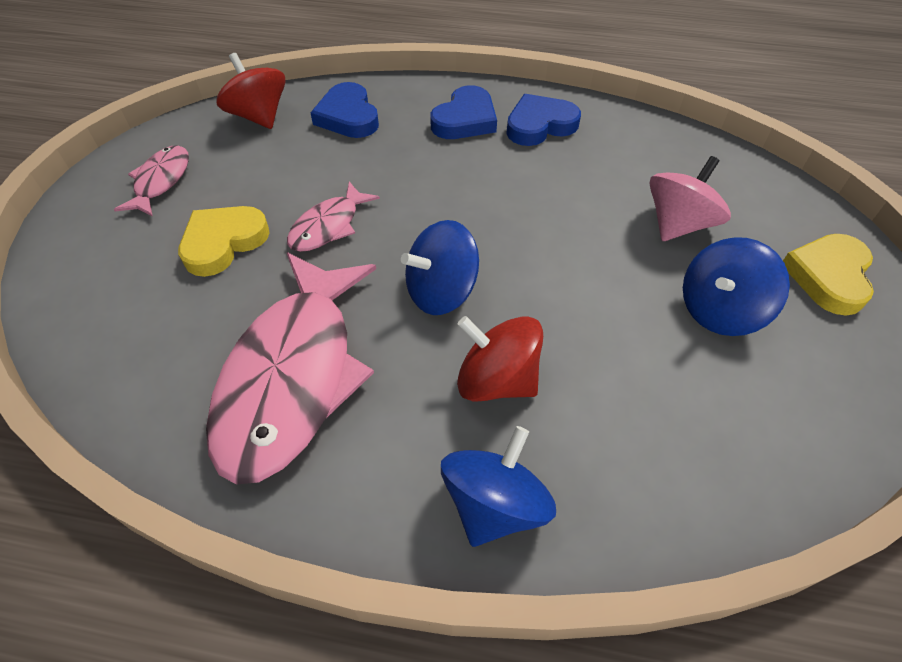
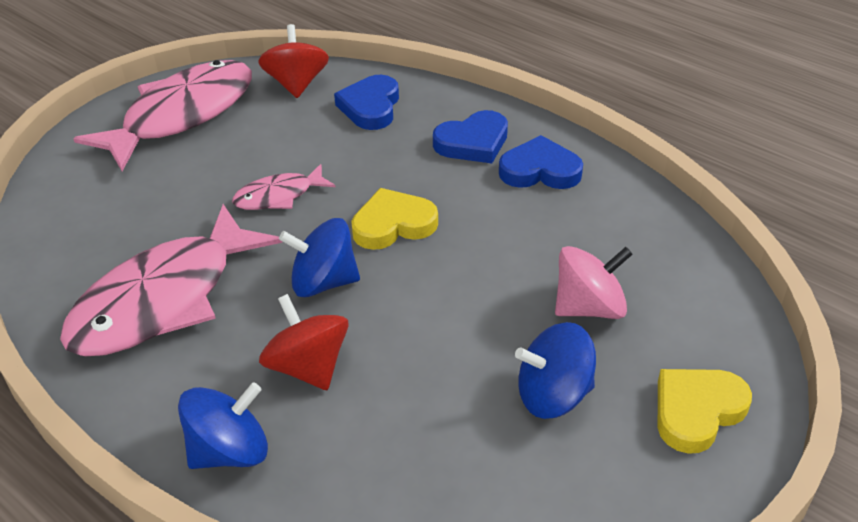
camera: 30 degrees right, 10 degrees down
pink fish [114,145,189,217] -> pink fish [73,60,252,171], size x2.07
yellow heart [178,206,269,277] -> yellow heart moved to [351,188,438,250]

